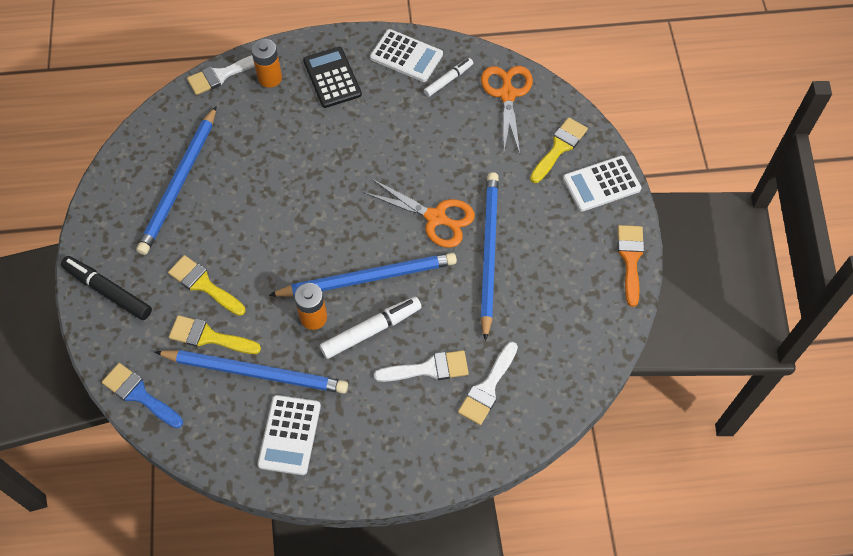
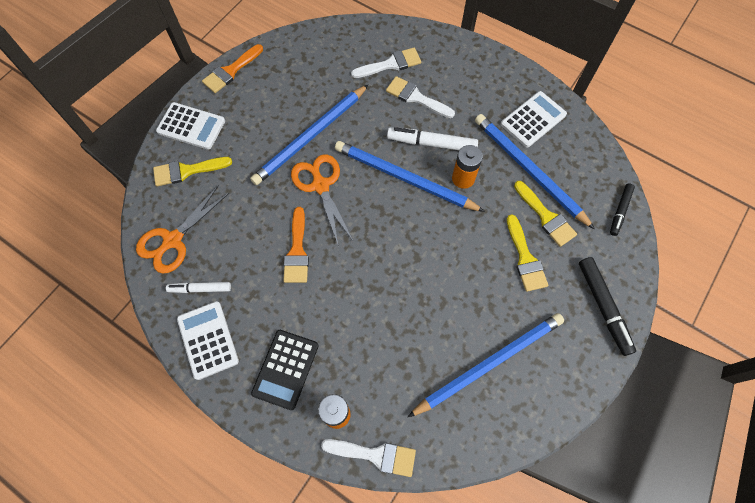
camera: 140 degrees left, 5 degrees up
blue brush [102,363,183,428] -> black marker [610,184,635,236]
none -> orange brush [283,207,309,283]

